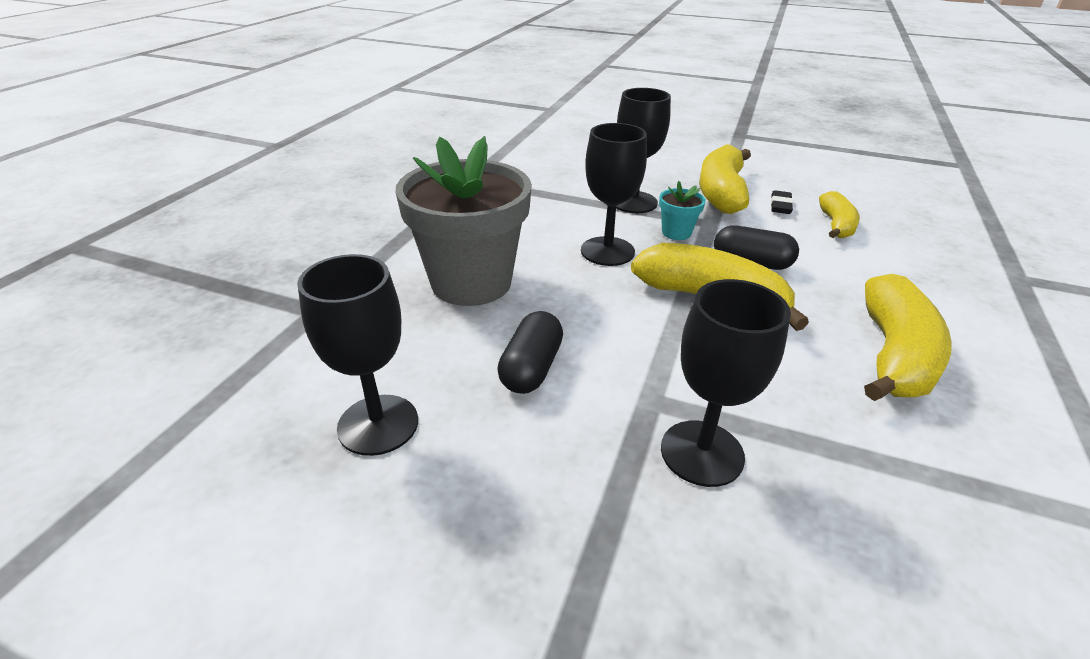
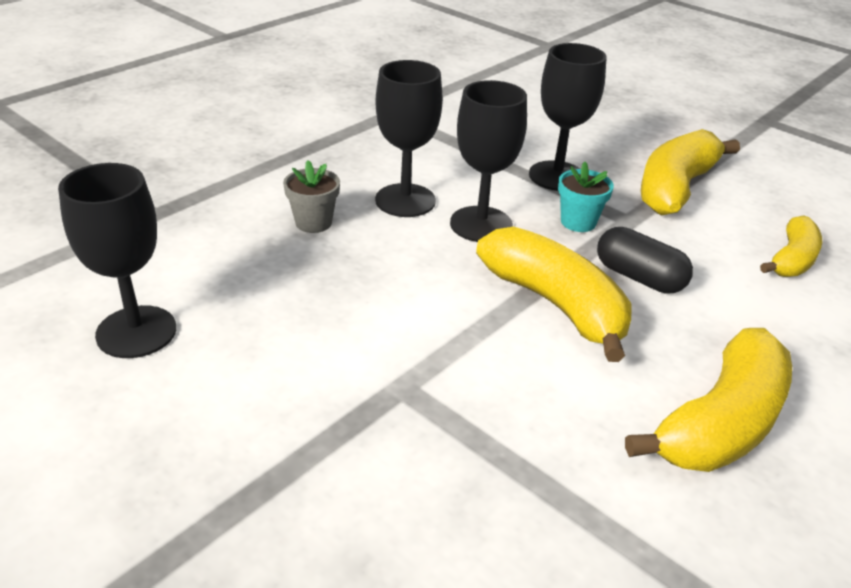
camera: 20 degrees right, 0 degrees up
grey flower pot [396,136,532,306] -> grey flower pot [283,160,340,233], size x0.42
black capsule [498,311,563,394] -> none
black goblet [661,279,791,487] -> black goblet moved to [375,60,443,217]
black eraser [771,190,793,214] -> none

